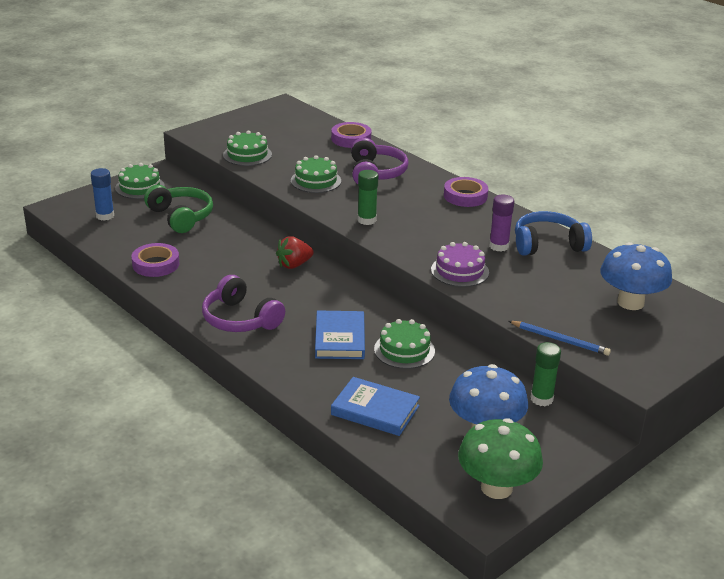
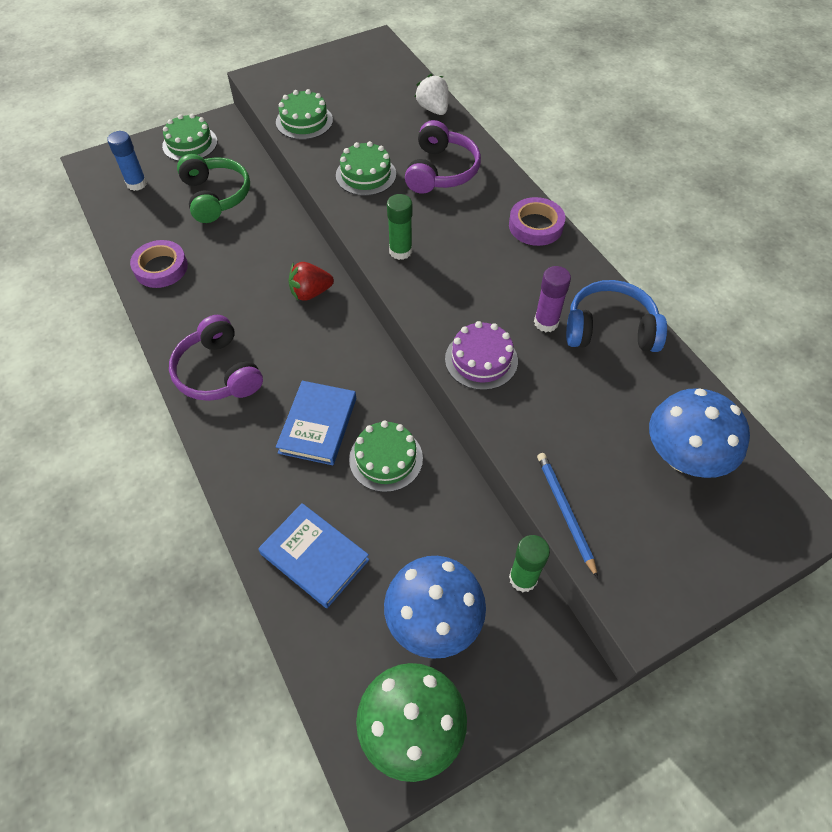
camera: 15 degrees right, 25 degrees up
purple tape [331,122,371,148] -> white strawberry [415,74,449,115]
blue pencil [509,321,611,356] -> blue pencil turned 150 degrees counterclockwise [537,453,598,578]

